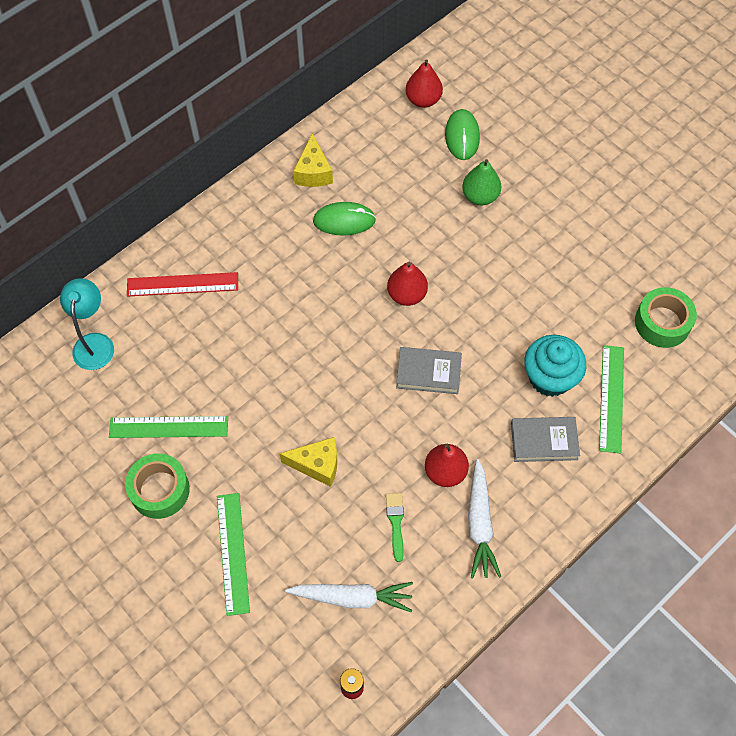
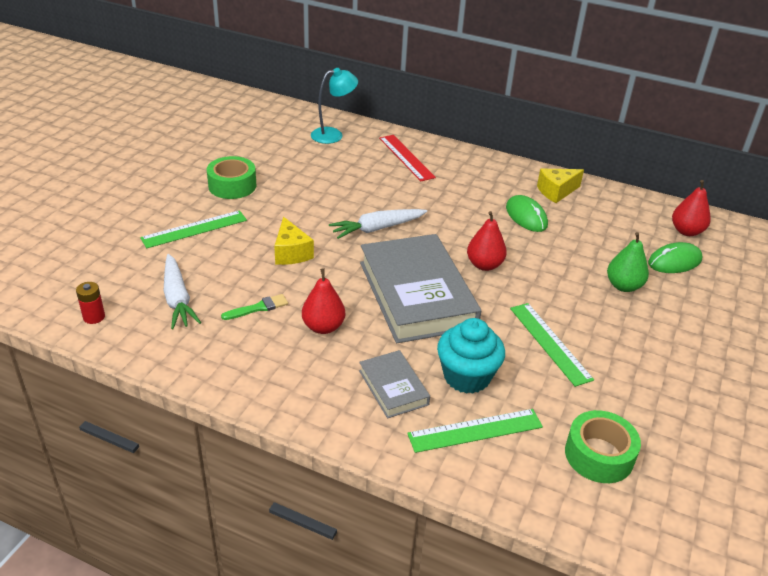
camera: 65 degrees right, 25 degrees down
green ruler [109,416,228,438] -> green ruler moved to [510,303,594,387]
grey book [396,347,462,394] -> grey book [360,234,481,343], size x2.08
white carrot [468,459,501,579] -> white carrot moved to [329,209,427,239]

